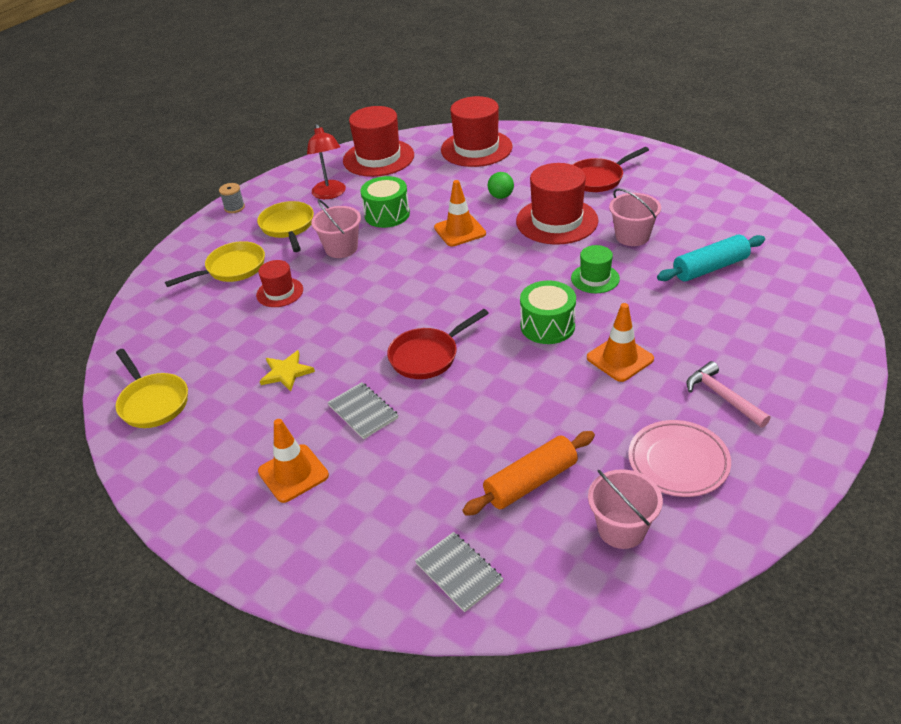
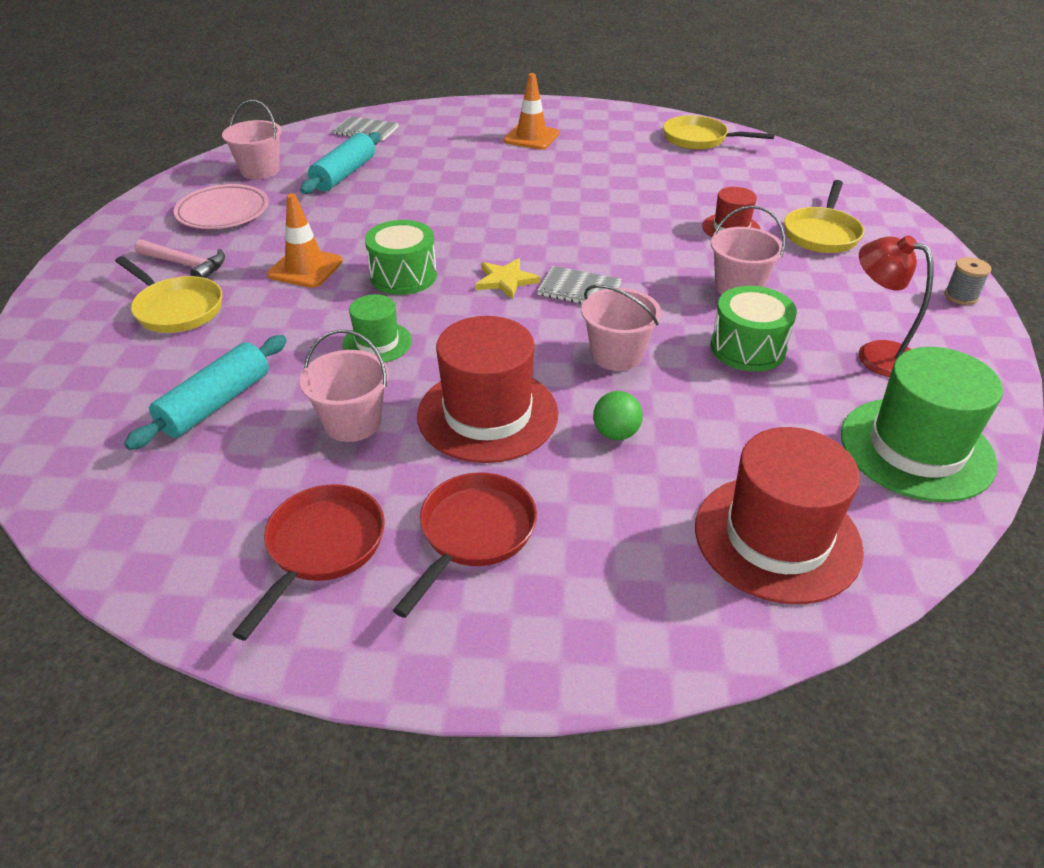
camera: 145 degrees right, 0 degrees up
yellow pan [257,201,314,252] -> yellow pan moved to [115,256,222,333]
yellow star [260,350,315,391] -> yellow star moved to [475,258,540,299]
grey notebook [327,382,398,439] -> grey notebook moved to [537,266,622,304]
red hat [343,106,414,177] -> green hat [841,347,1003,502]
red pan [387,309,489,379] -> red pan moved to [232,484,385,641]
orange traffic cone [434,180,486,247] -> pink bucket [581,284,661,371]
orange rolling pin [463,431,595,516] -> turquoise rolling pin [300,132,381,194]

